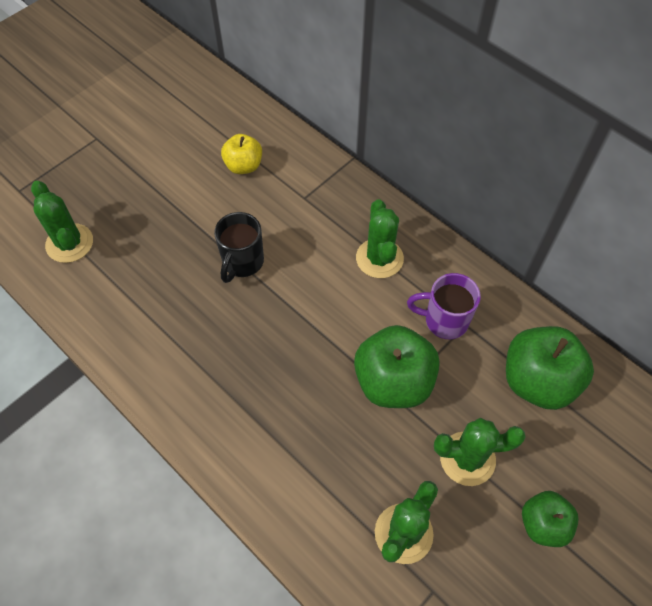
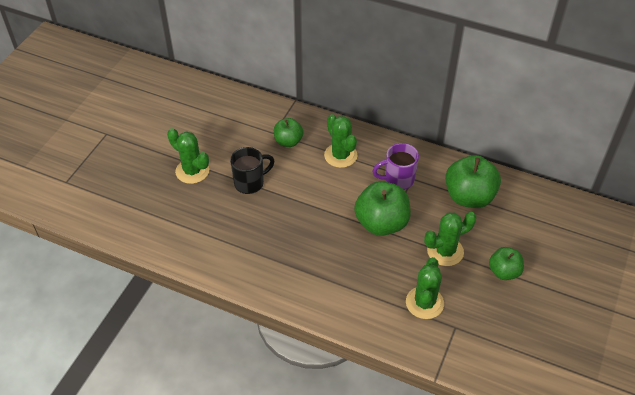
camera: 20 degrees left, 10 degrees down
green cactus [31,181,93,263] -> green cactus moved to [167,128,209,184]
black mug [214,212,264,283] -> black mug turned 120 degrees counterclockwise [230,147,274,194]
yellow apple [221,134,262,174] -> none
none -> green apple [274,118,304,147]

